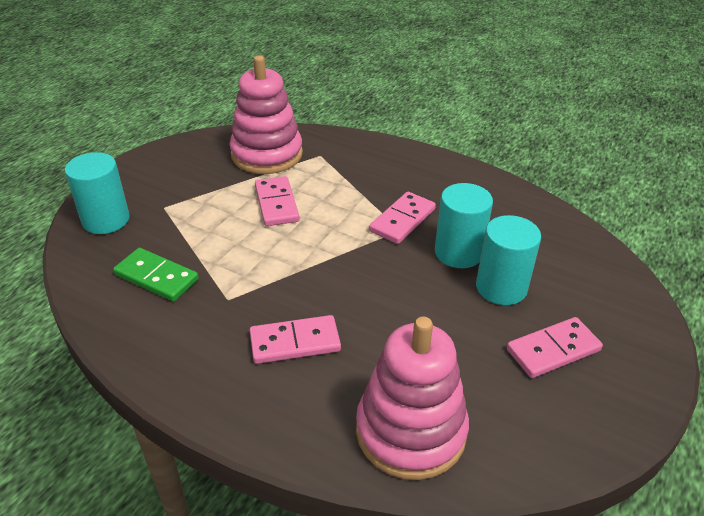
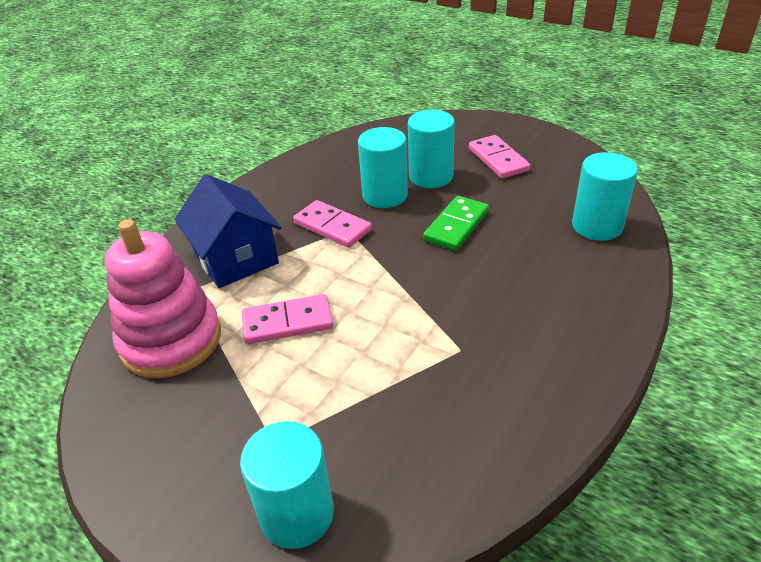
camera: 85 degrees left, 0 degrees up
green domino [113,248,199,302] -> green domino moved to [423,196,489,251]
pink domino [250,315,341,364] -> none
pink stacking toy [356,317,469,480] -> turquoise cylinder [572,152,638,241]
none -> blue house [174,174,282,288]

